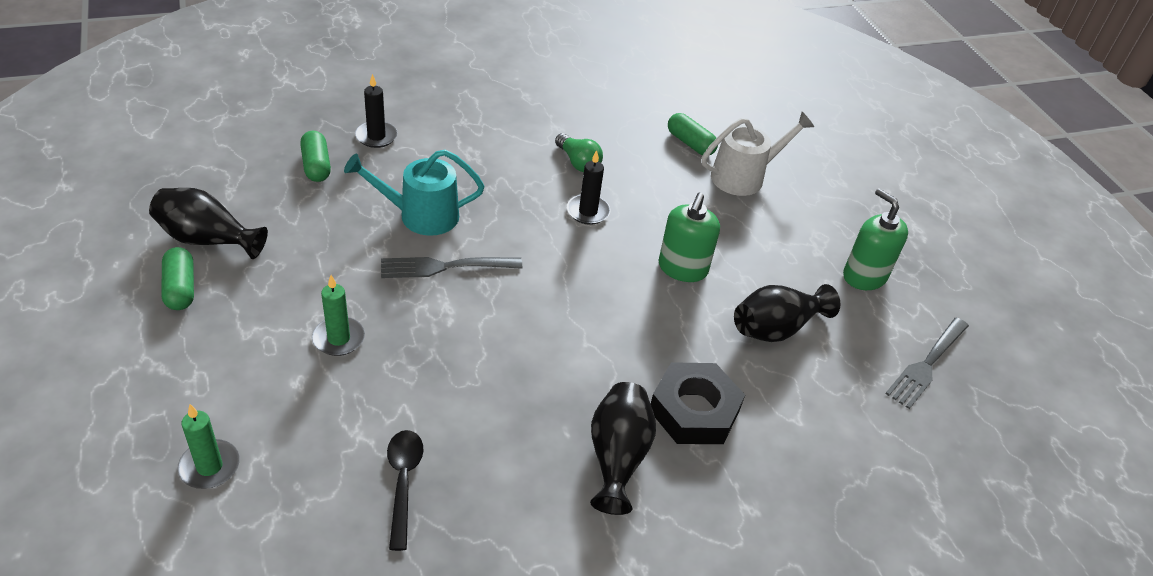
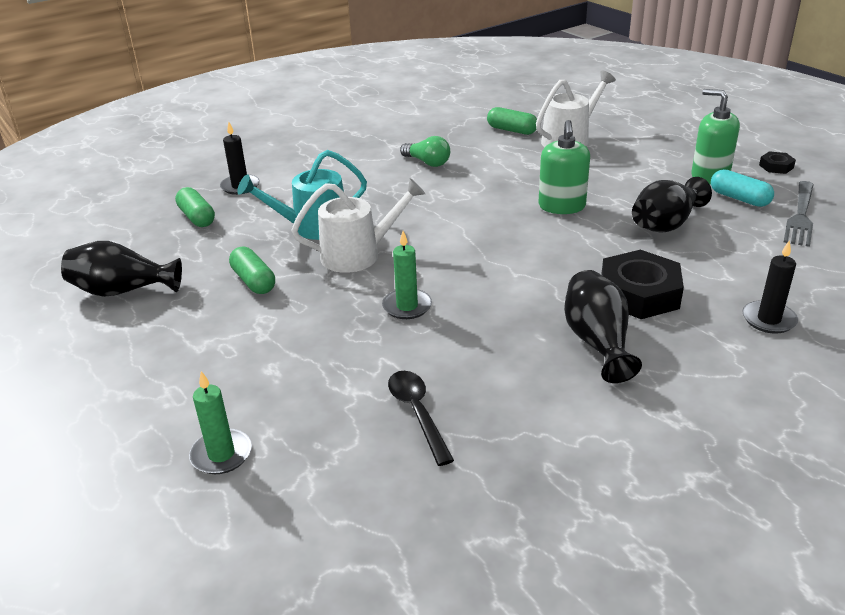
camera: 10 degrees left, 10 degrees down
green capsule [161,247,194,310] -> green capsule moved to [229,247,275,294]
green candle [312,275,365,356] -> green candle moved to [382,231,432,319]
grey fork [381,257,522,278] -> white watering can [291,178,425,273]
black candle [567,150,610,225] -> black candle moved to [742,241,798,334]
none -> turquoise capsule [711,169,774,207]
none -> black nut [759,151,796,174]

